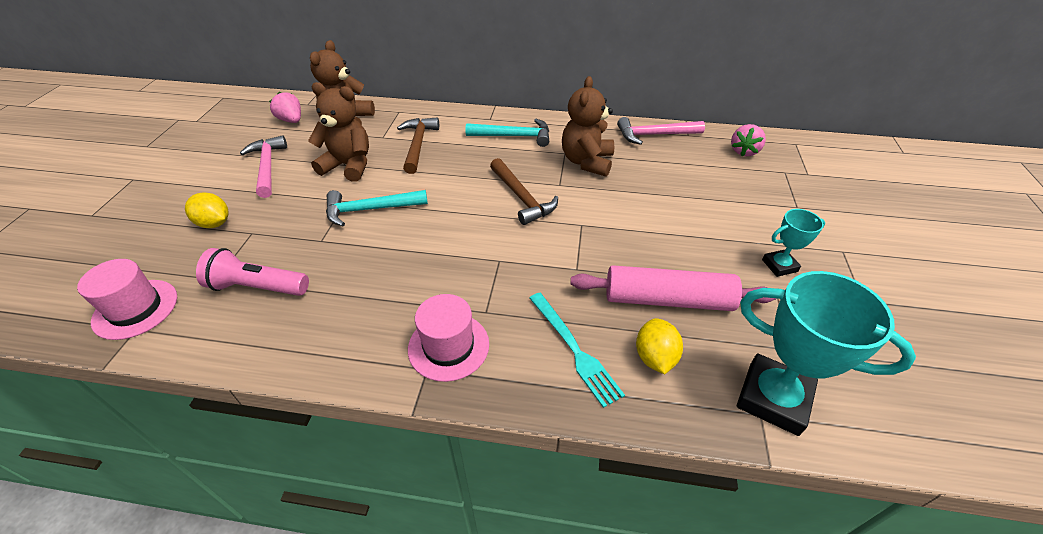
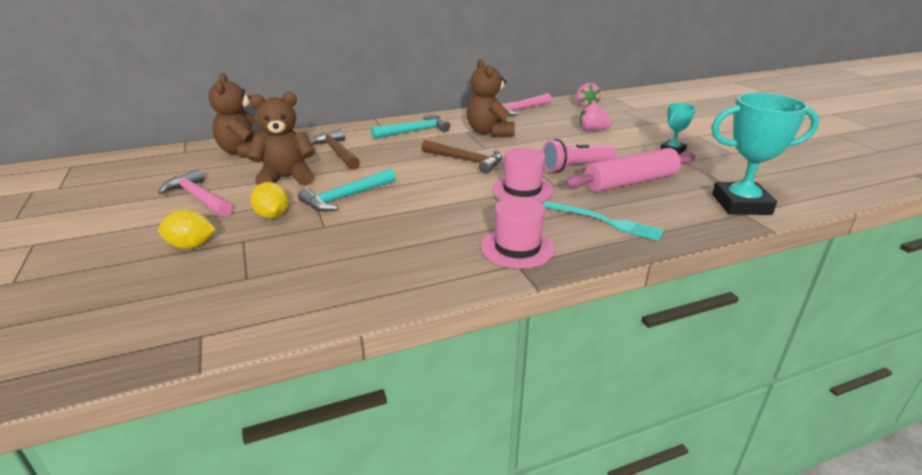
camera: 30 degrees left, 15 degrees down
pink hat [77,259,177,340] -> pink hat moved to [492,147,553,202]
pink flashlight [196,248,309,296] -> pink flashlight moved to [542,139,617,173]
pink strawberry [269,92,301,123] -> pink strawberry moved to [580,103,612,131]
yellow lemon [636,318,683,374] -> yellow lemon moved to [250,182,289,219]

